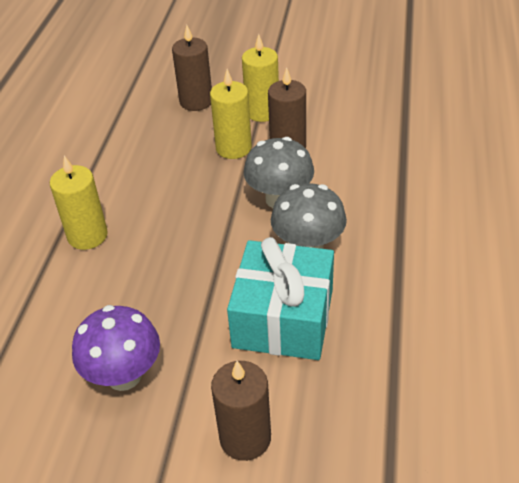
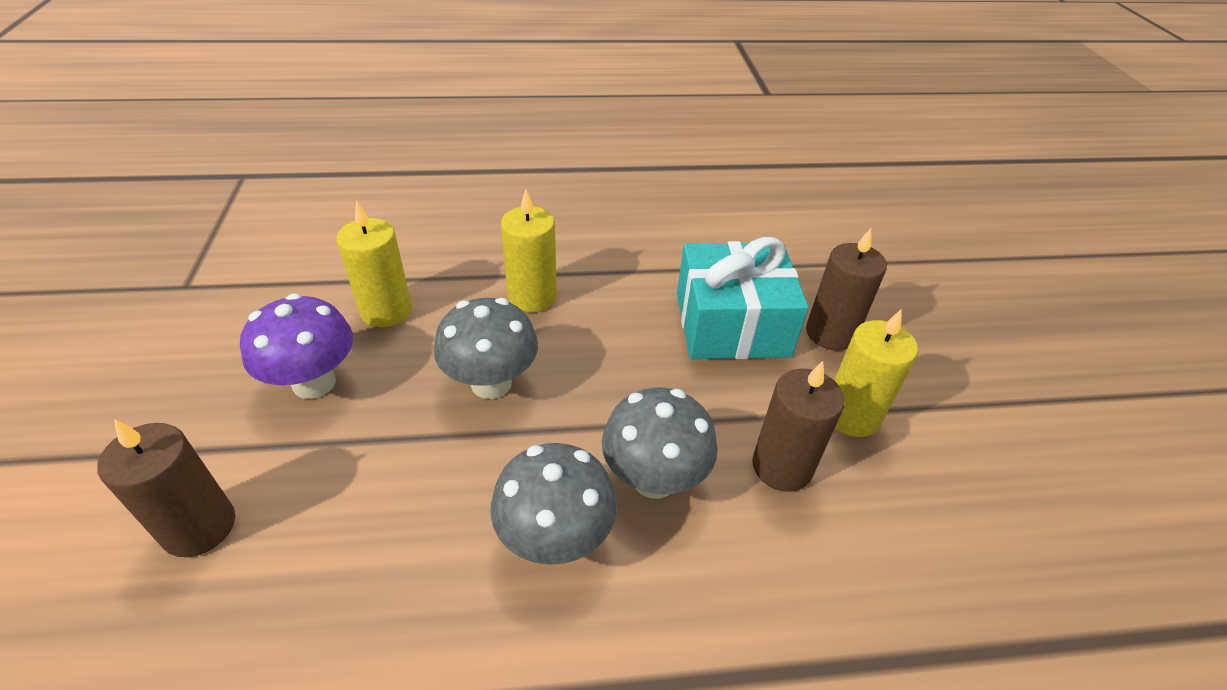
camera: 70 degrees right, 0 degrees up
yellow candle [210,69,252,159] -> yellow candle moved to [337,201,412,327]
turquoise gift [227,237,334,360] -> turquoise gift moved to [677,237,809,359]
none -> grey mushroom [434,298,538,399]

